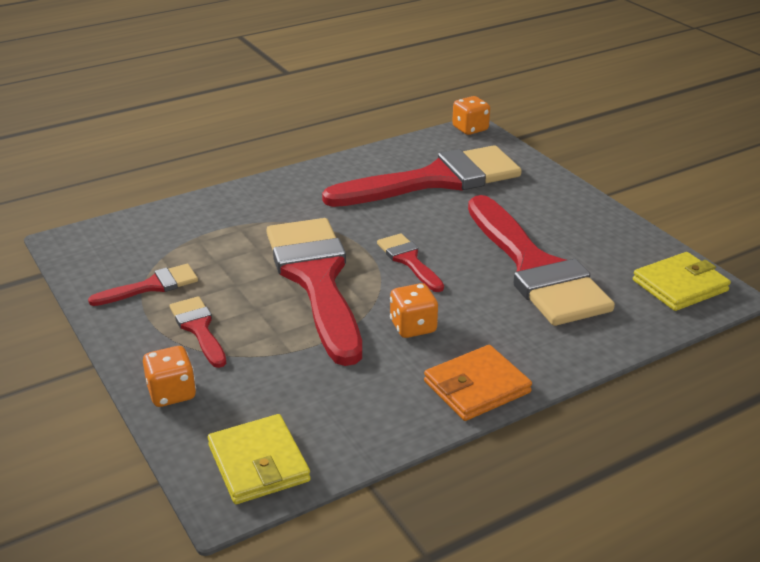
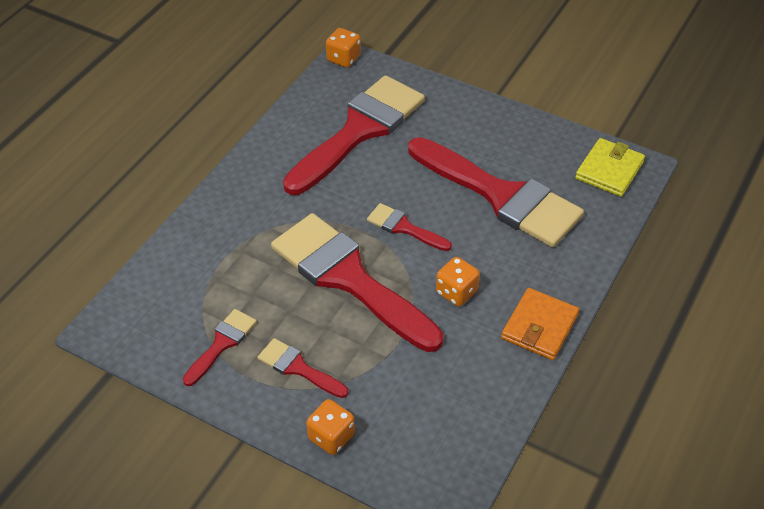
camera: 30 degrees left, 15 degrees up
yellow wallet [208,414,311,504] -> none

